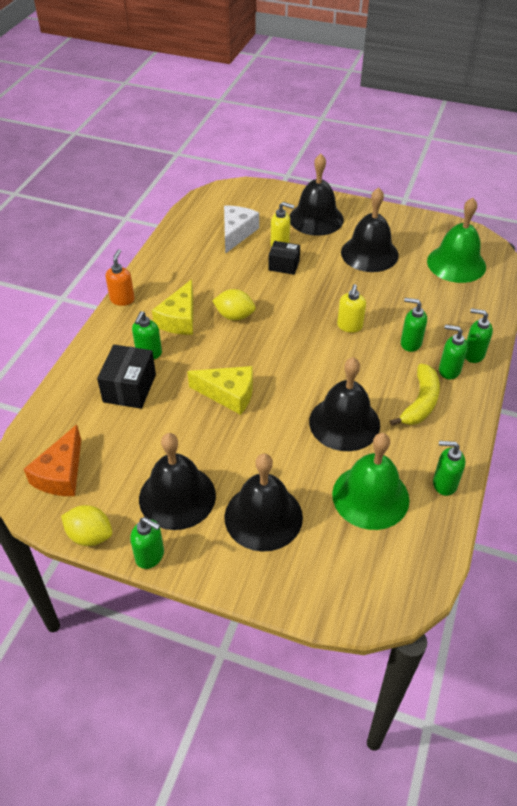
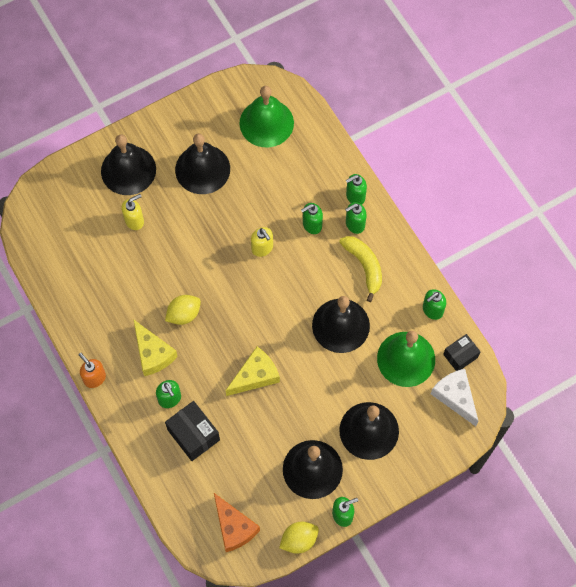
camera: 50 degrees left, 20 degrees up
white cheese [224,206,259,254] -> white cheese moved to [431,369,479,426]
black box [268,241,300,275] -> black box moved to [443,334,481,371]

